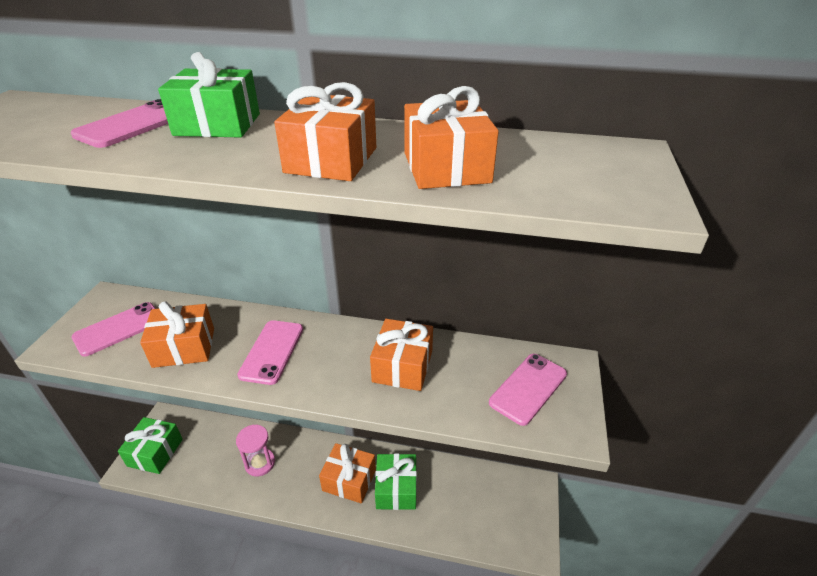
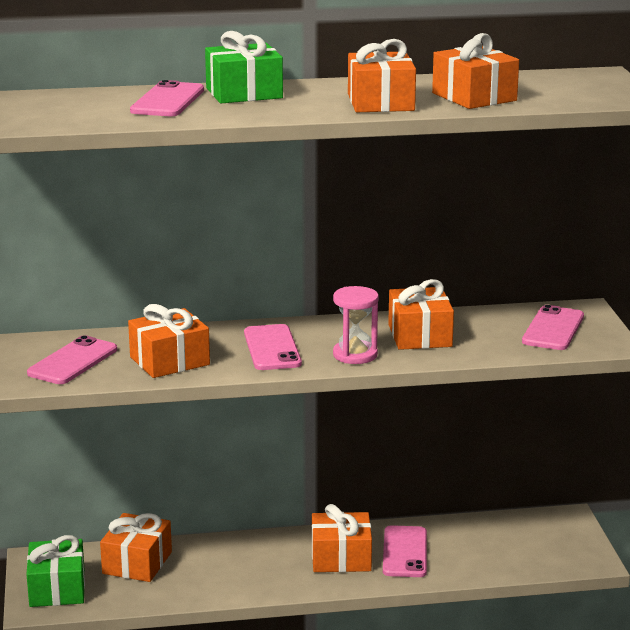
camera: 20 degrees left, 15 degrees down
pink hourglass [236,425,275,477] -> pink hourglass moved to [333,286,379,364]
green gift [375,453,417,510] -> pink phone [383,525,427,577]
none -> orange gift [100,513,172,582]

